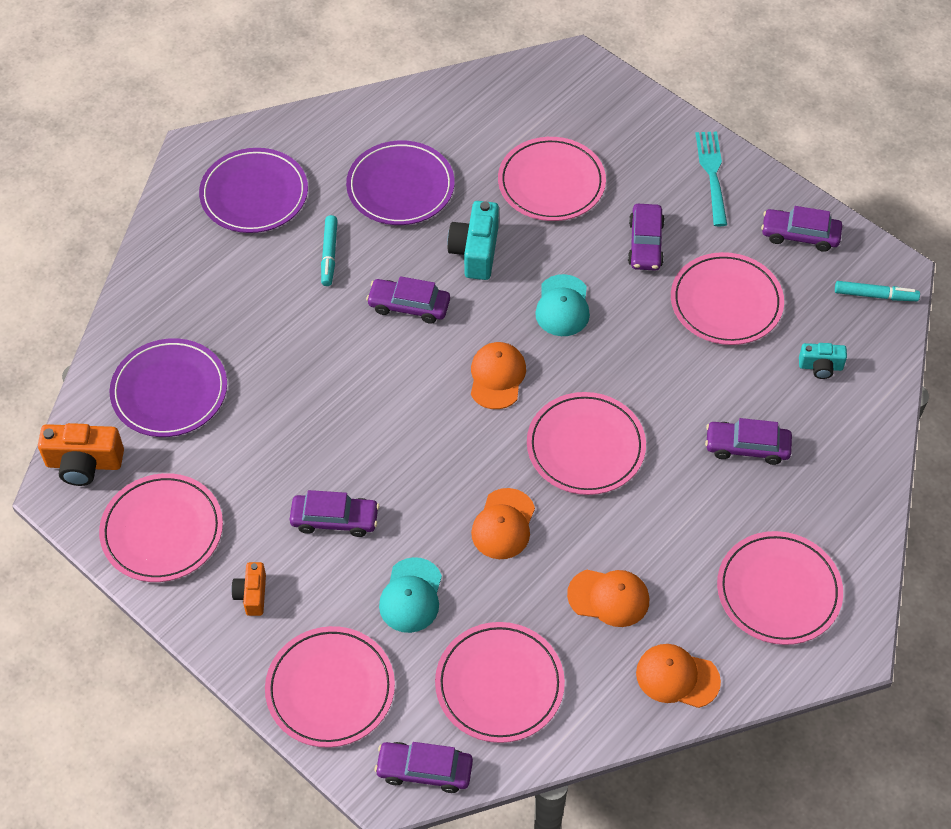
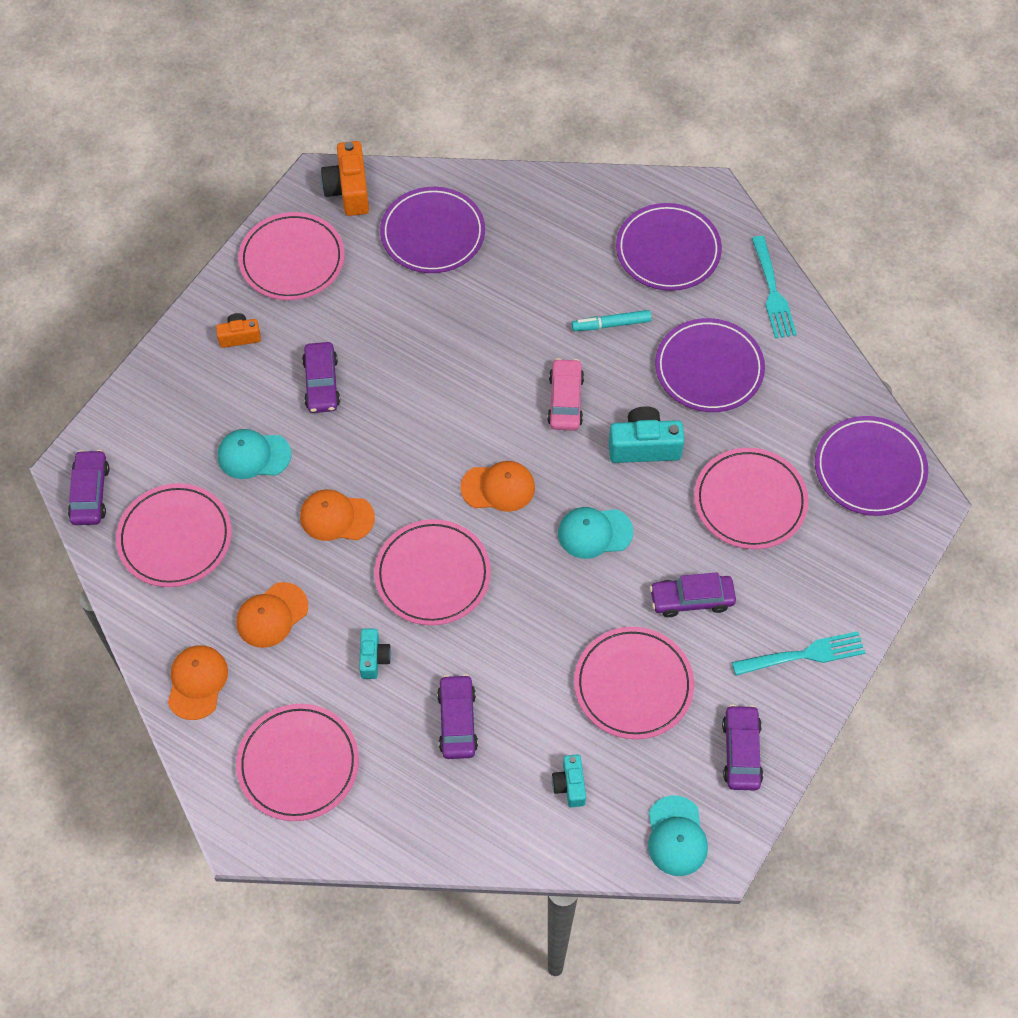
camera: 80 degrees right, 5 degrees up
pink plate [265,626,395,748] -> none
purple car [366,276,450,324] -> pink car [547,358,584,431]
orange cap [567,570,649,627] -> orange cap turned 45 degrees clockwise [236,582,308,648]
turquoise marker [835,281,920,301] -> turquoise cap [648,795,708,876]
none -> turquoise camera [359,629,391,679]
none -> turquoise fork [752,236,797,338]
none -> purple plate [815,416,928,516]

